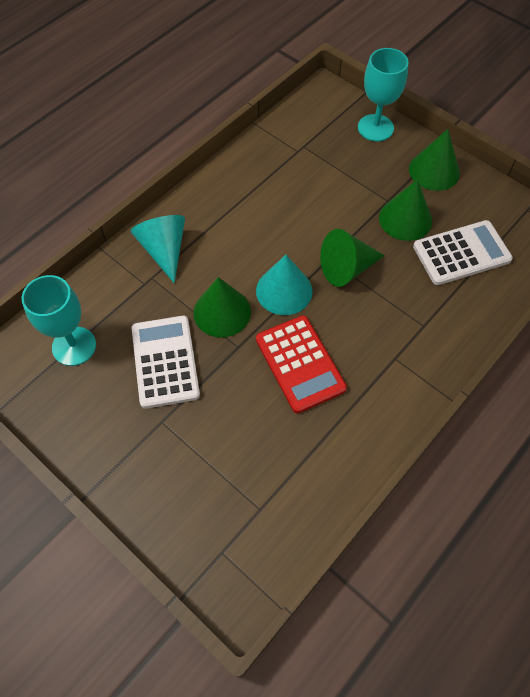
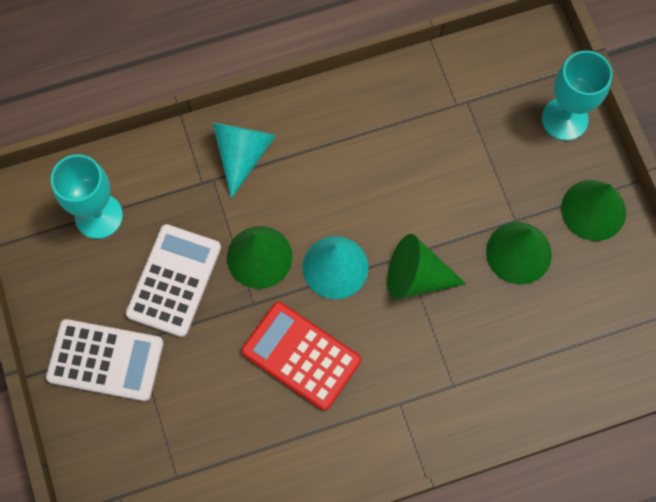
camera: 30 degrees right, 10 degrees up
red calculator [256,315,347,413] -> red calculator turned 120 degrees clockwise [241,302,361,411]
white calculator [413,220,513,285] -> white calculator moved to [46,319,164,401]

